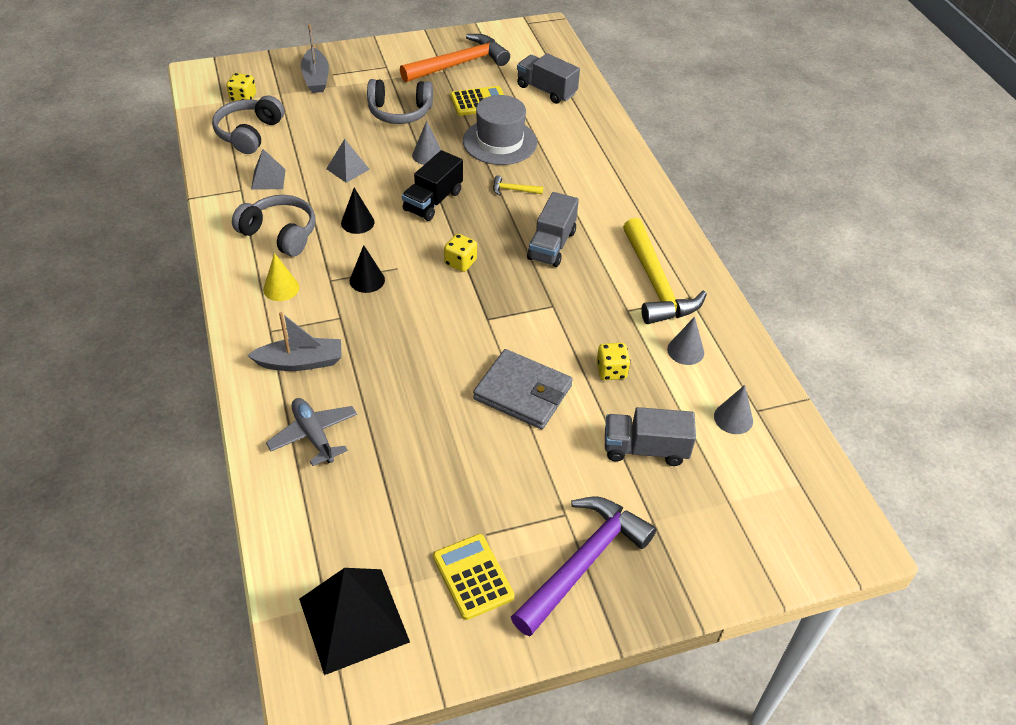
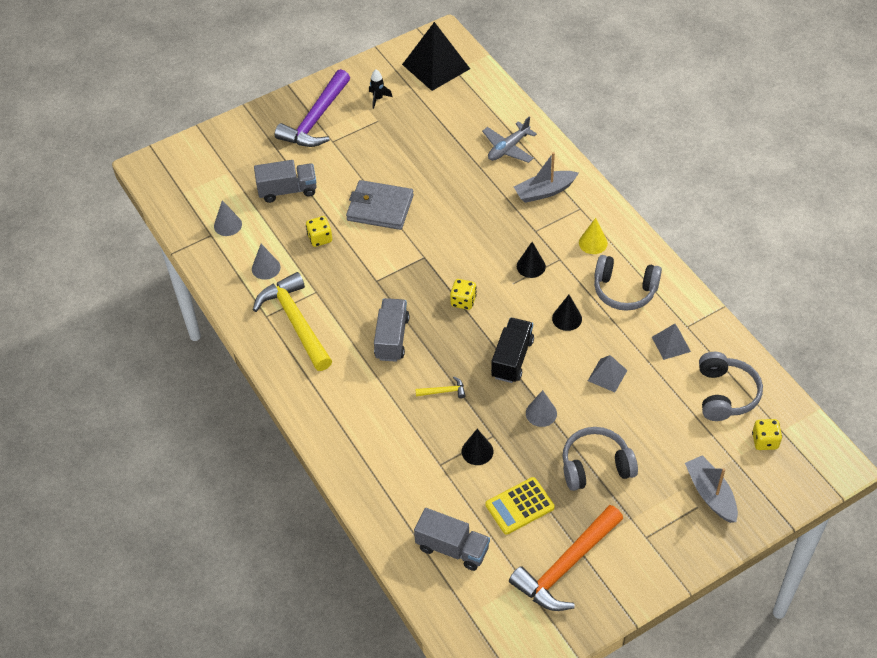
camera: 170 degrees right, 5 degrees up
grey plane [266,398,357,466] -> grey plane turned 90 degrees clockwise [482,117,537,163]
yellow calculator [433,534,515,620] -> black rocket [369,69,392,109]
grey hat [463,95,537,165] -> black cone [462,429,493,465]

